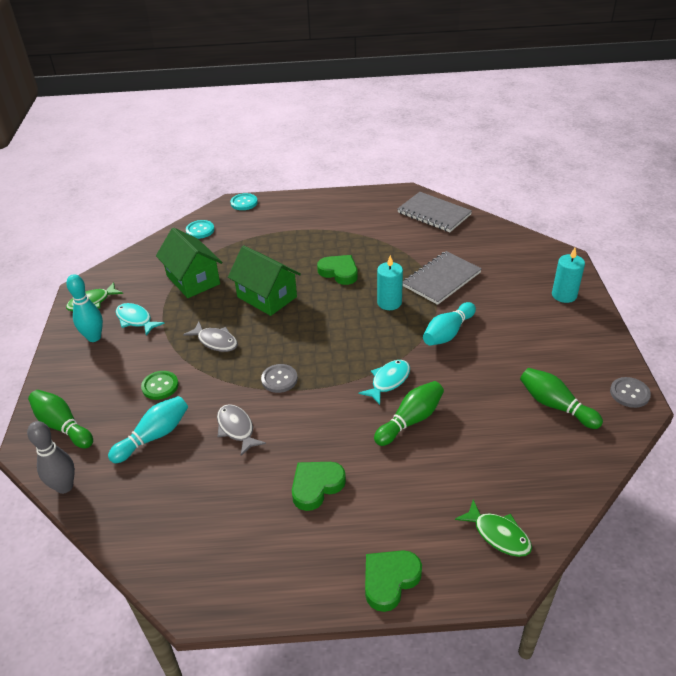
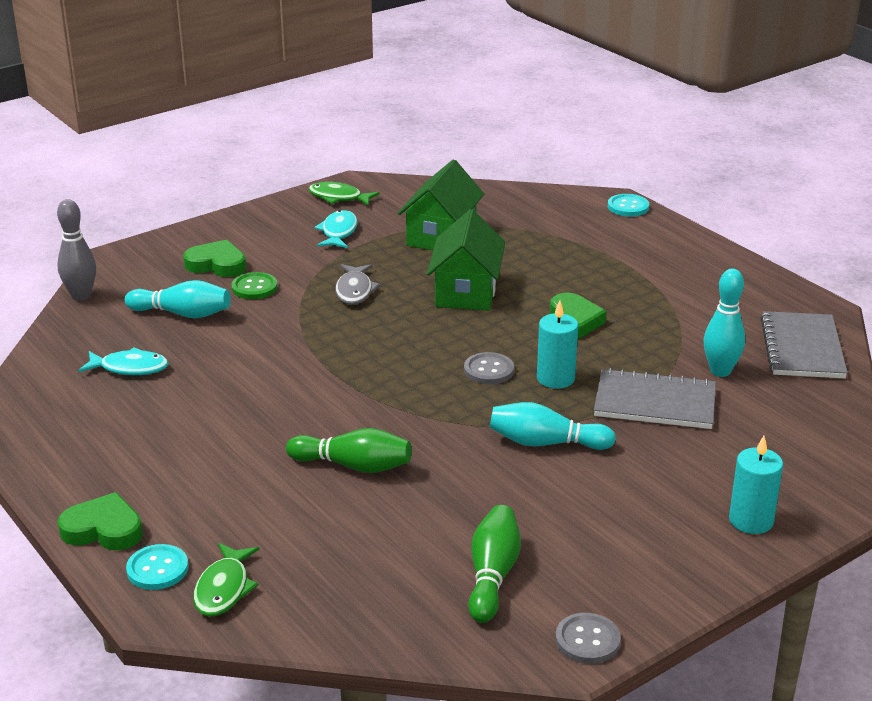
camera: 55 degrees right, 10 degrees down
green bowling pin [28,390,93,448] -> none
turquoise bowling pin [66,274,103,342] -> turquoise bowling pin moved to [704,269,745,377]
turquoise button [186,220,214,239] -> turquoise button moved to [126,544,189,590]
grey fish [217,404,266,456] -> none
grey button [261,364,298,393] -> grey button moved to [464,352,514,384]
green heart [292,462,346,511] -> green heart moved to [183,240,246,277]
turquoise fish [358,360,410,405] -> turquoise fish moved to [78,347,168,375]

